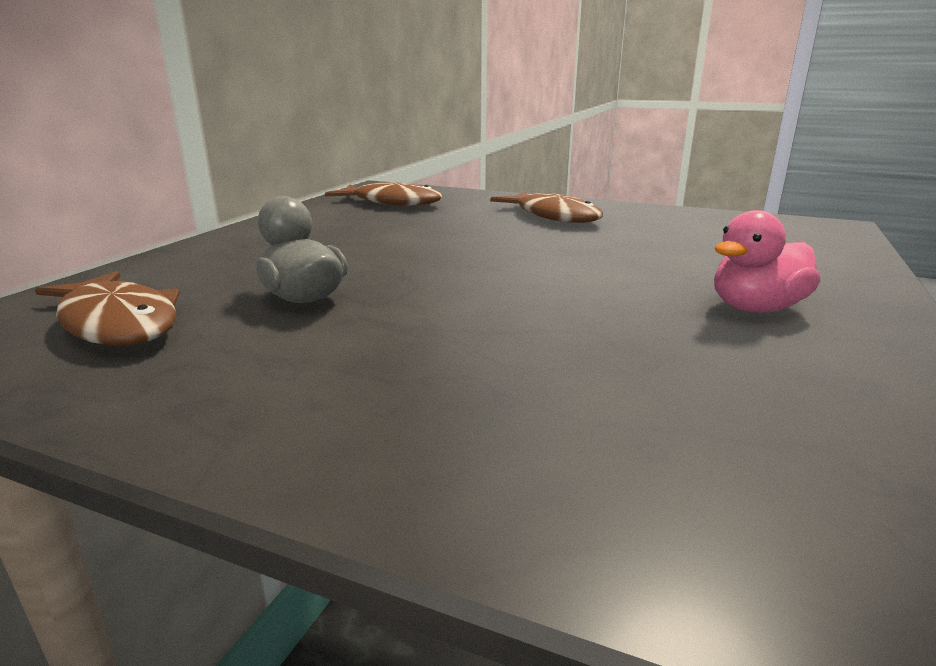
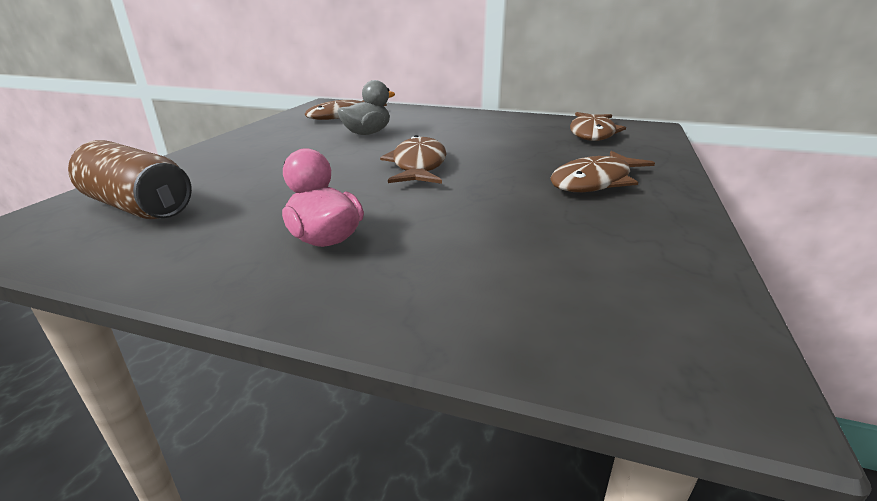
camera: 85 degrees right, 5 degrees up
none -> brown can [68,140,192,219]
none -> brown fish [380,135,447,184]

